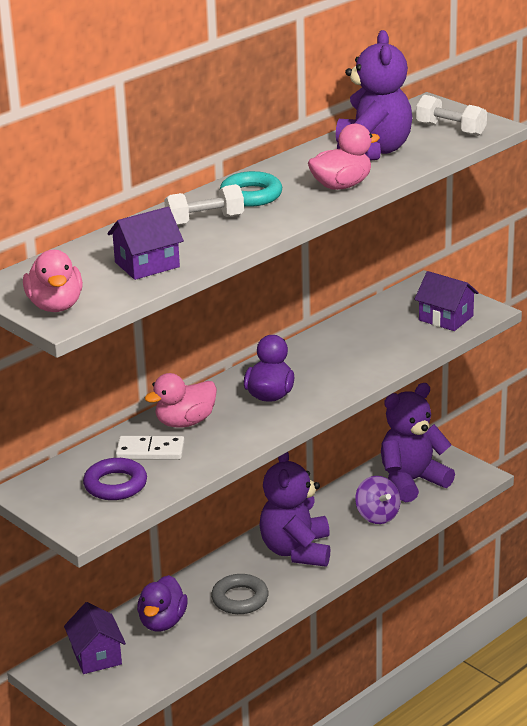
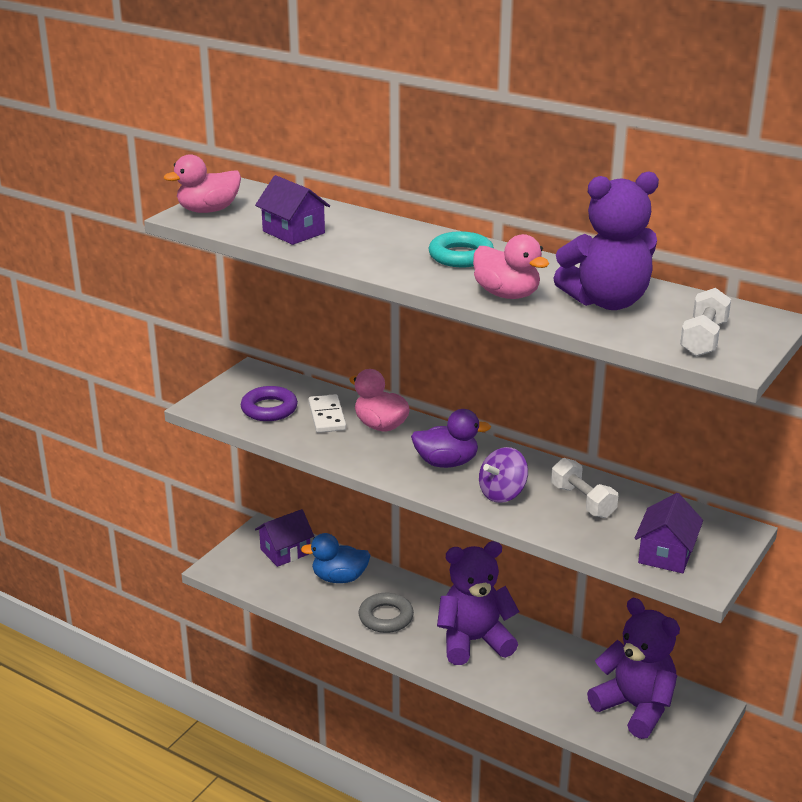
camera: 75 degrees right, 0 degrees up
purple duck [137,575,188,632] -> blue duck [301,533,371,583]
white dumbbell [164,184,244,225] -> white dumbbell moved to [551,458,618,518]
purple spinning top [355,476,400,524] -> purple spinning top moved to [479,447,528,503]

